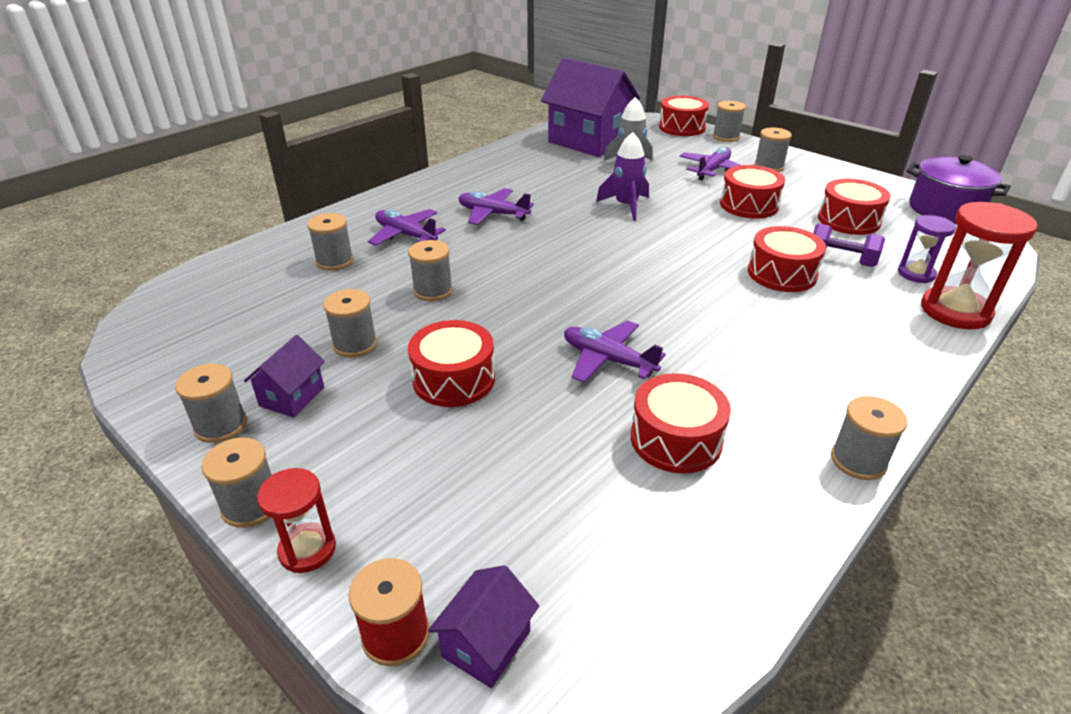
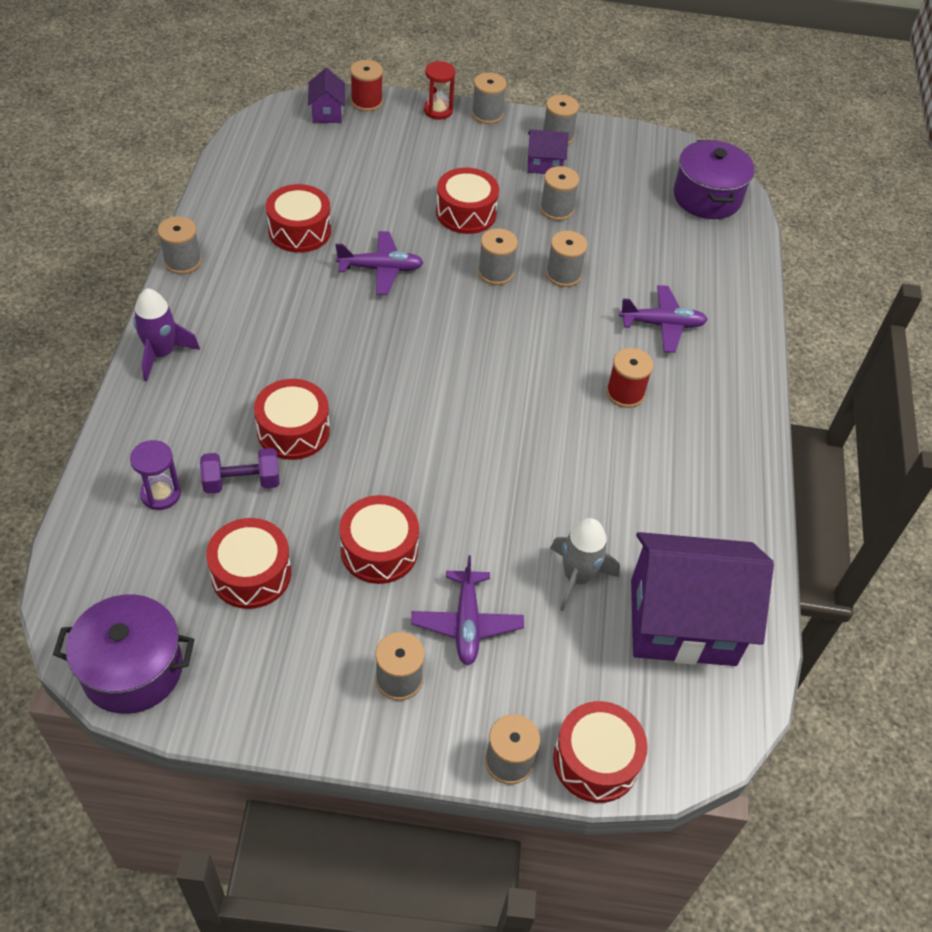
camera: 140 degrees right, 15 degrees up
purple house [244,335,325,417] -> purple house turned 75 degrees counterclockwise [528,129,569,174]
grey spool [307,213,353,270] -> grey spool moved to [478,228,518,285]
purple plane [458,188,534,225] -> red spool [606,348,653,408]
purple rocket [596,132,649,221] -> purple rocket moved to [133,288,200,381]
red hourglass [921,202,1038,330] -> none
none -> purple pot [674,140,755,219]

